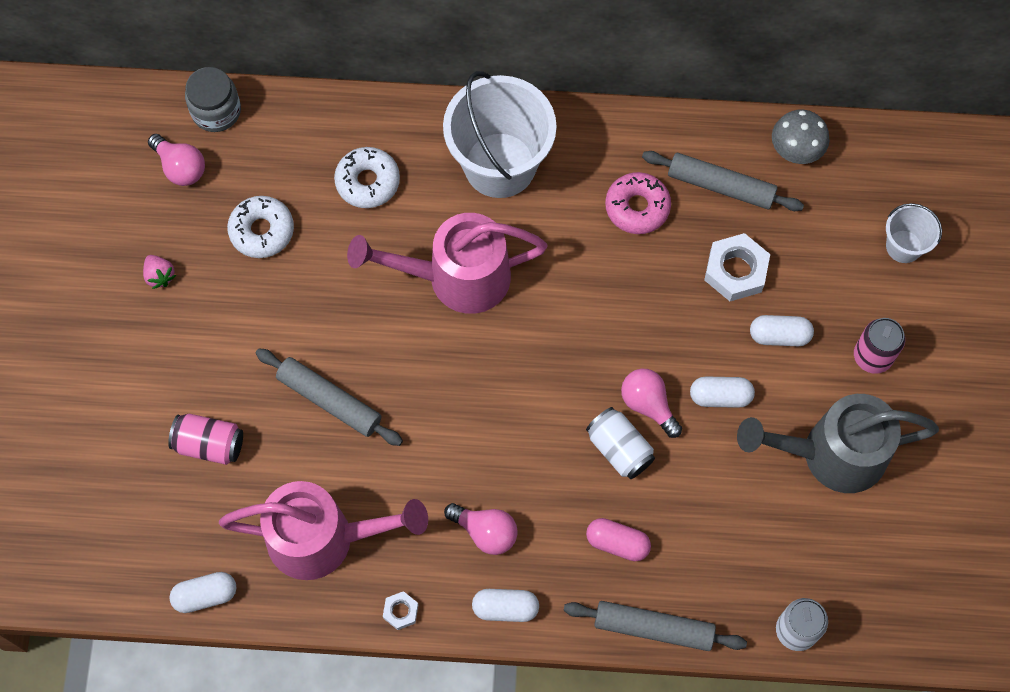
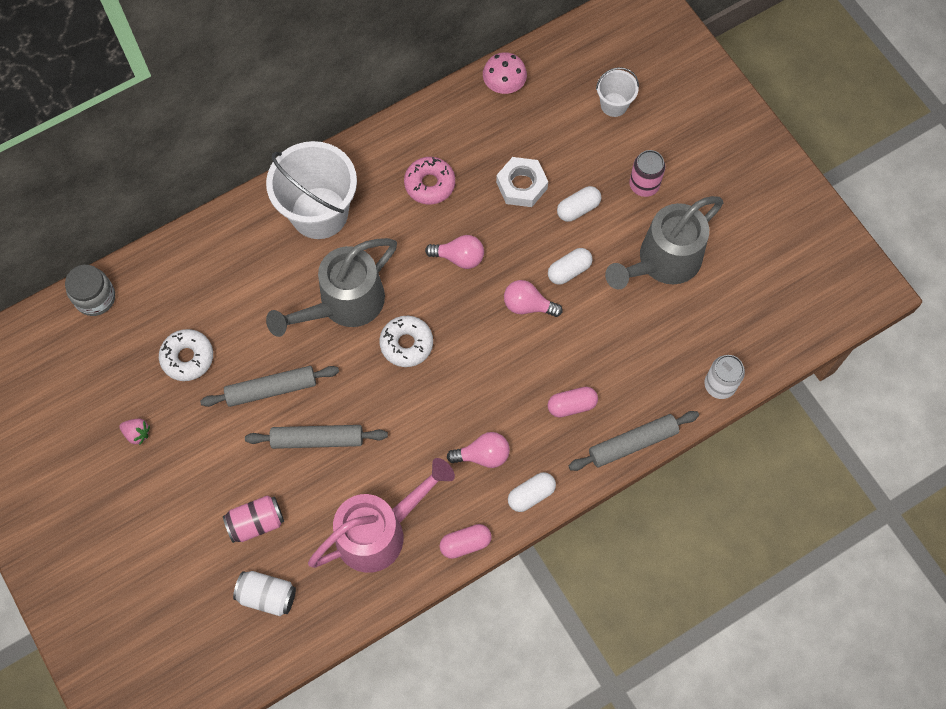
camera: 35 degrees left, 0 degrees up
pink light bulb [148,134,205,186] -> pink light bulb moved to [425,235,484,269]
white capsule [169,572,237,613] -> none
white donut [334,147,400,208] -> white donut moved to [379,316,433,367]
pink watering can [347,213,547,314] -> grey watering can [266,238,397,337]
white nut [383,591,418,630] -> pink capsule [440,524,492,559]
white can [586,407,655,479] -> white can moved to [233,571,296,616]
grey rolling pin [642,151,804,211] -> grey rolling pin moved to [200,366,339,407]
grey mushroom [772,110,830,164] -> pink mushroom [483,52,527,94]

